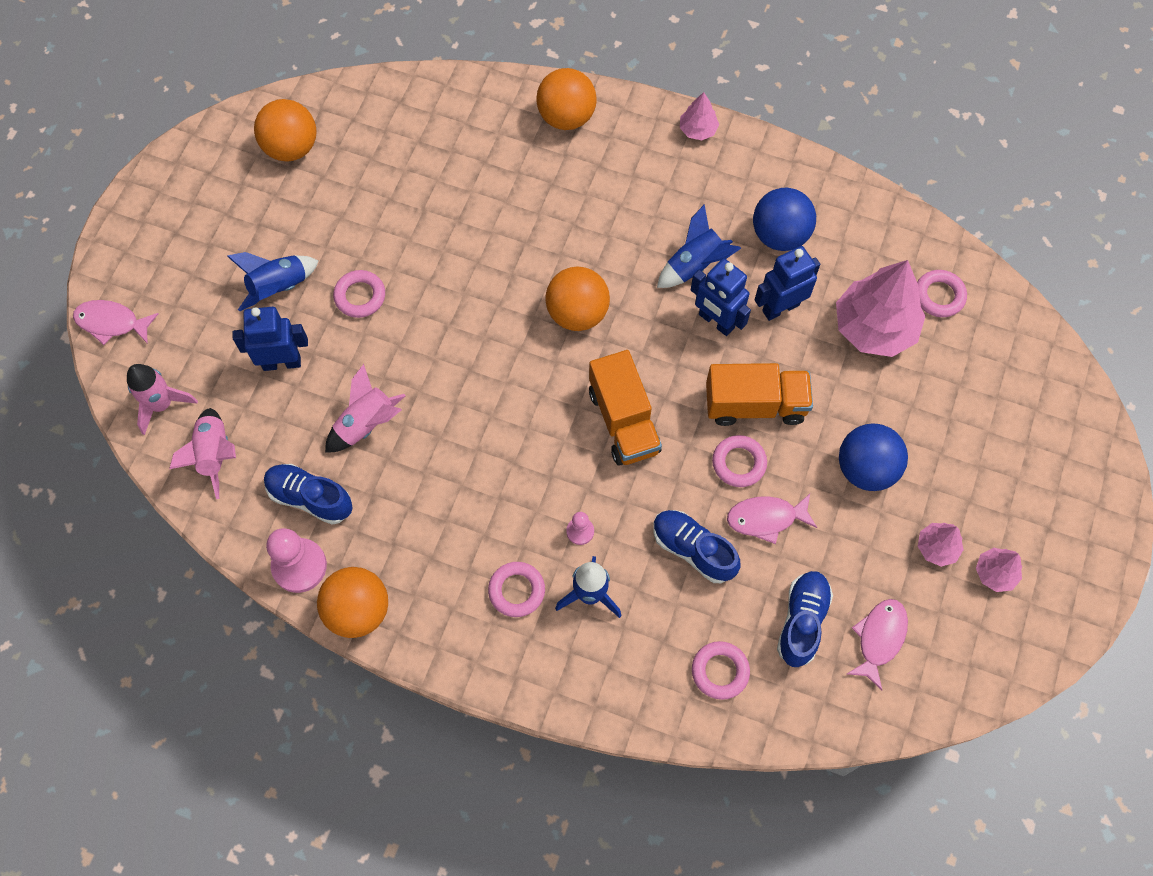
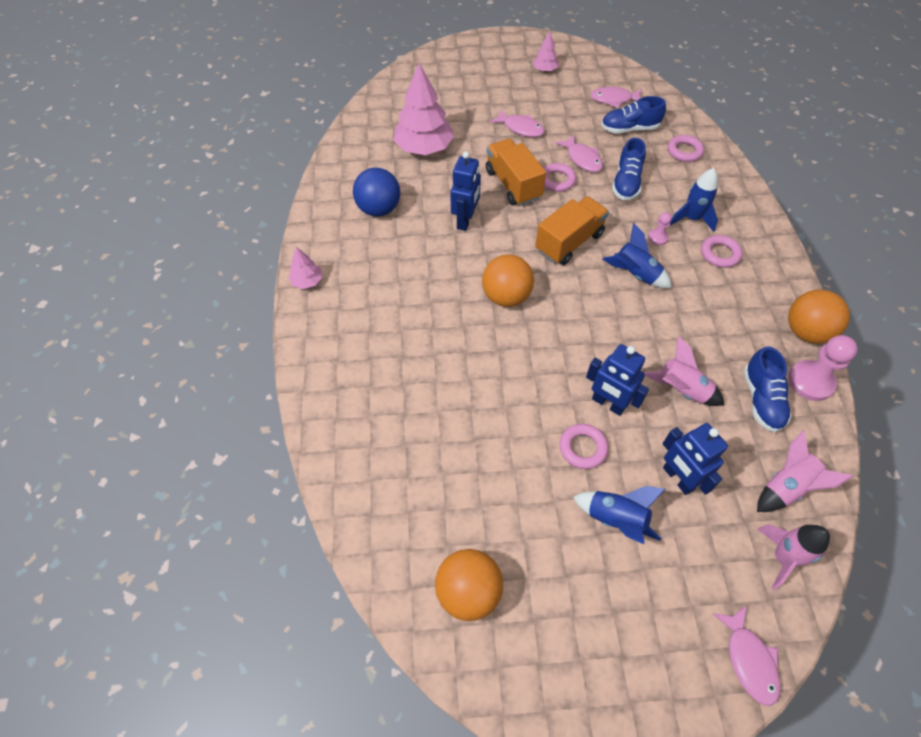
camera: 115 degrees left, 10 degrees down
orange ball [537,68,596,130] -> none
blue rocket [657,204,741,288] -> blue rocket moved to [602,223,672,288]
blue robot [755,246,820,321] -> blue robot moved to [586,344,649,416]
blue ball [839,424,908,491] -> pink fish [490,110,545,137]
pink ring [917,270,967,317] -> none
pink tree [918,523,964,567] -> none

